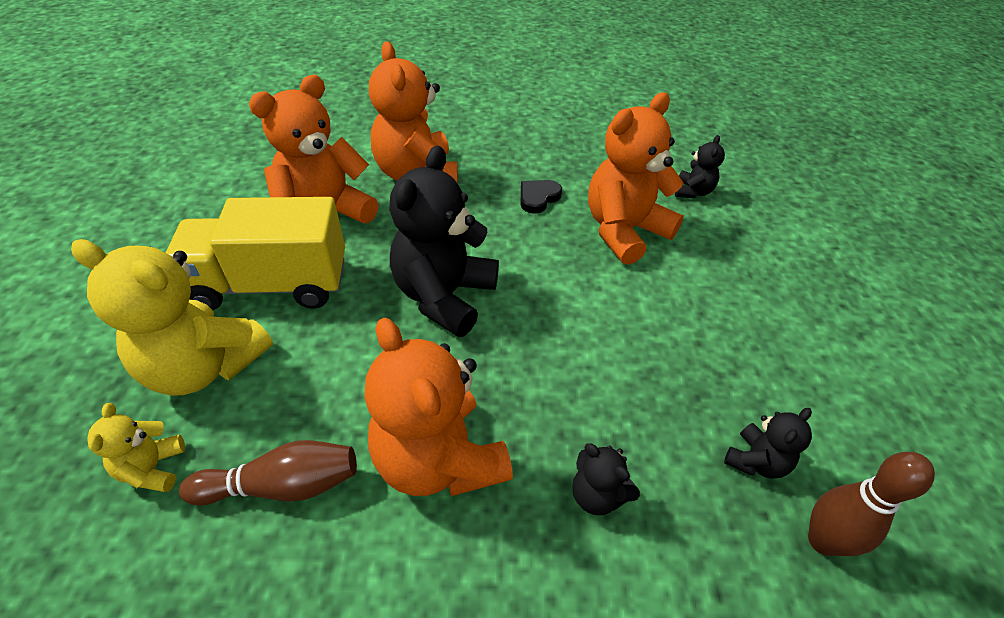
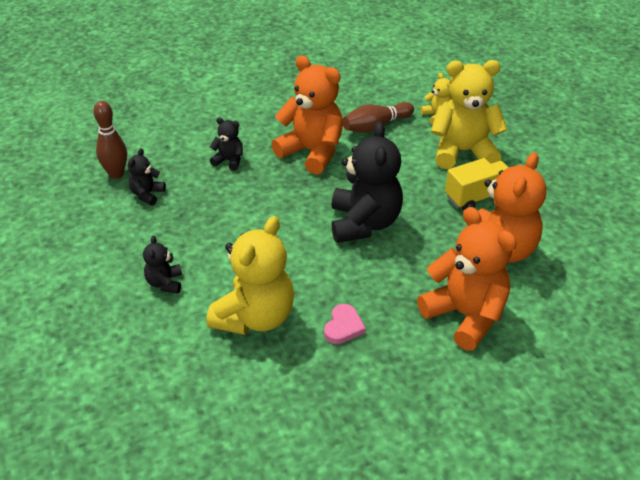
camera: 160 degrees right, 5 degrees down
yellow truck [166,197,345,310] -> yellow truck [445,158,509,211], size x0.63
black heart [521,180,562,214] -> pink heart [324,304,366,344]
orange teddy bear [588,92,684,265] -> yellow teddy bear [206,216,294,335]
black teddy bear [675,135,725,198] -> black teddy bear moved to [143,235,182,294]

